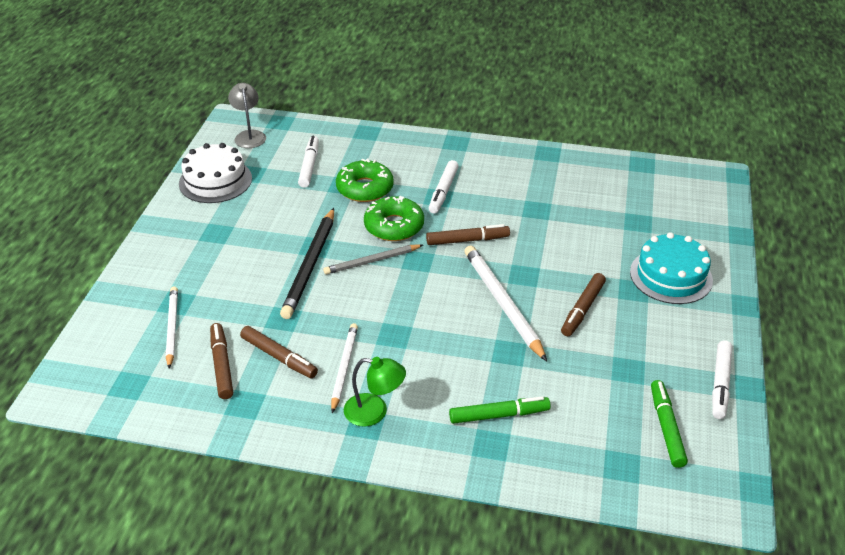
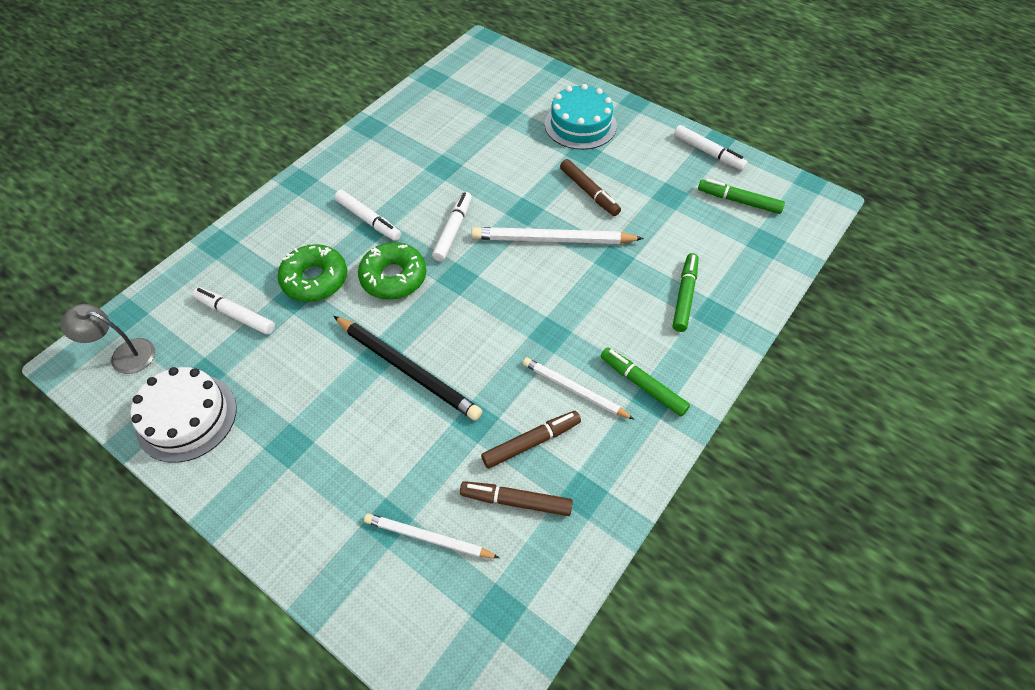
camera: 65 degrees left, 15 degrees up
grey pencil [323,244,423,275] -> none
green lamp [344,357,406,427] -> green marker [601,347,690,416]
brown marker [426,224,510,245] -> white marker [432,192,472,261]

